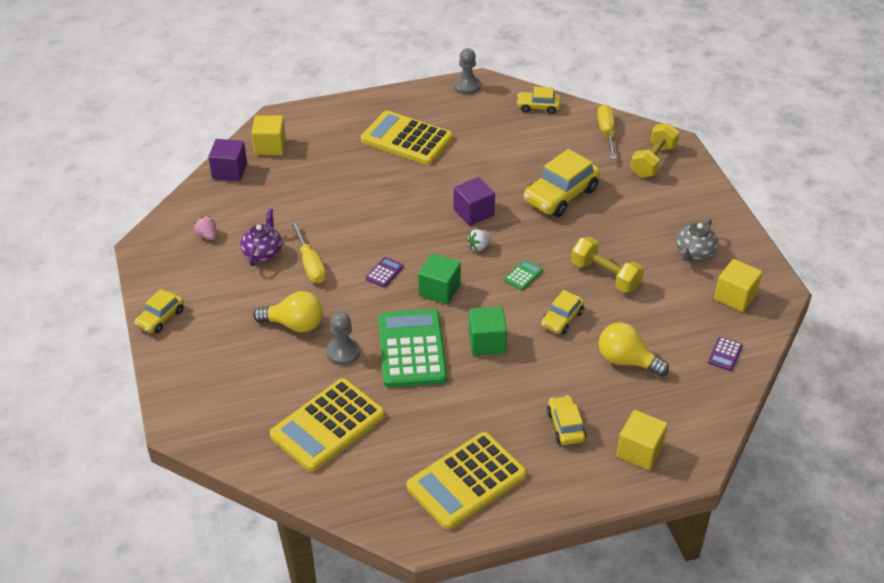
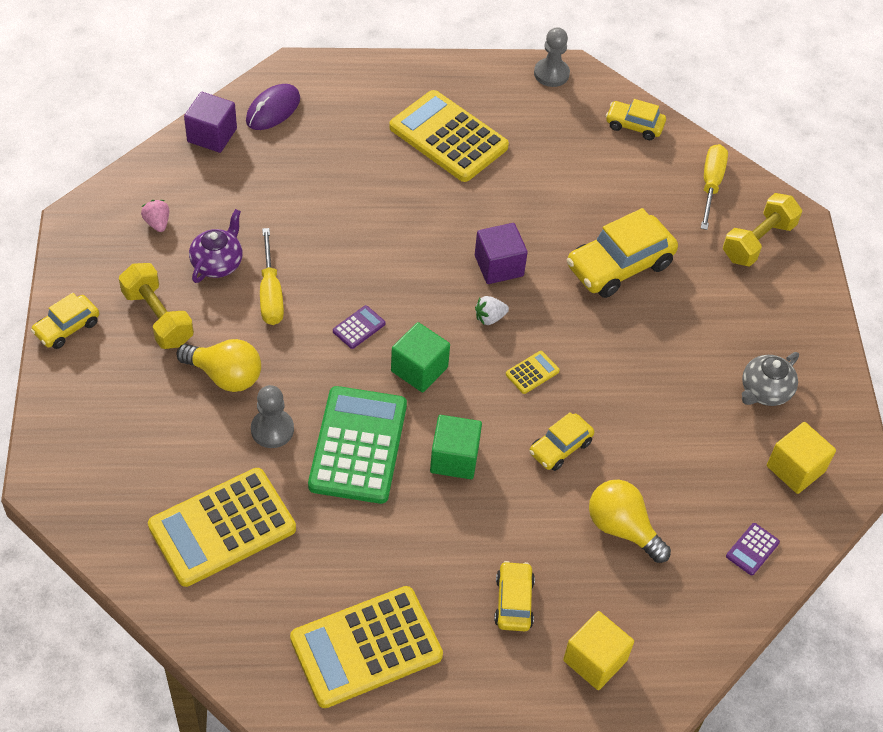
camera: 10 degrees right, 10 degrees up
yellow cube [251,115,286,155] -> purple mouse [246,84,300,130]
green calculator [504,260,543,290] -> yellow calculator [506,351,560,394]
yellow dumbbell [571,237,644,293] -> yellow dumbbell moved to [119,263,194,349]

